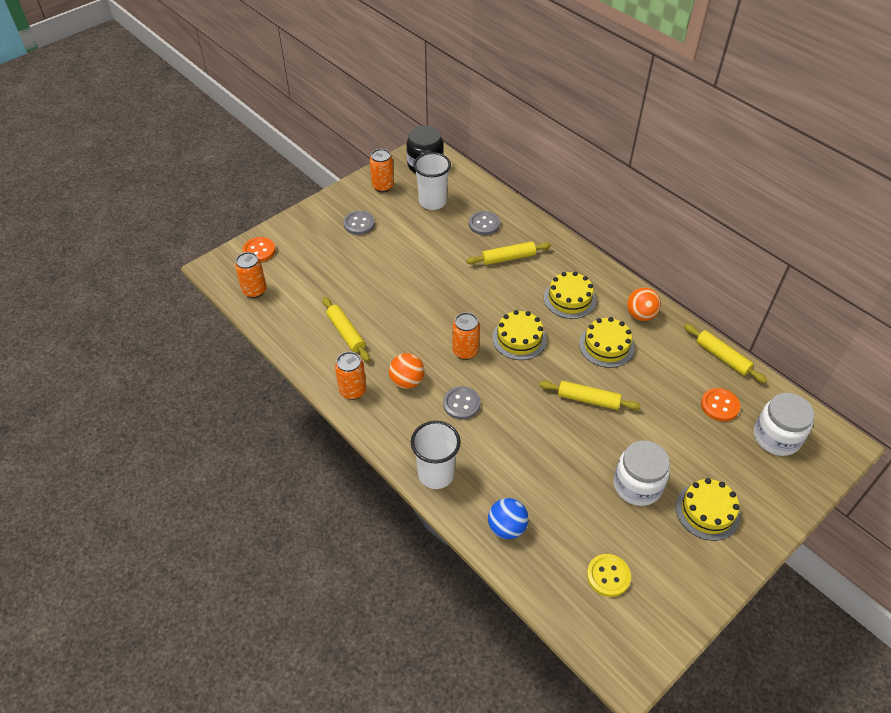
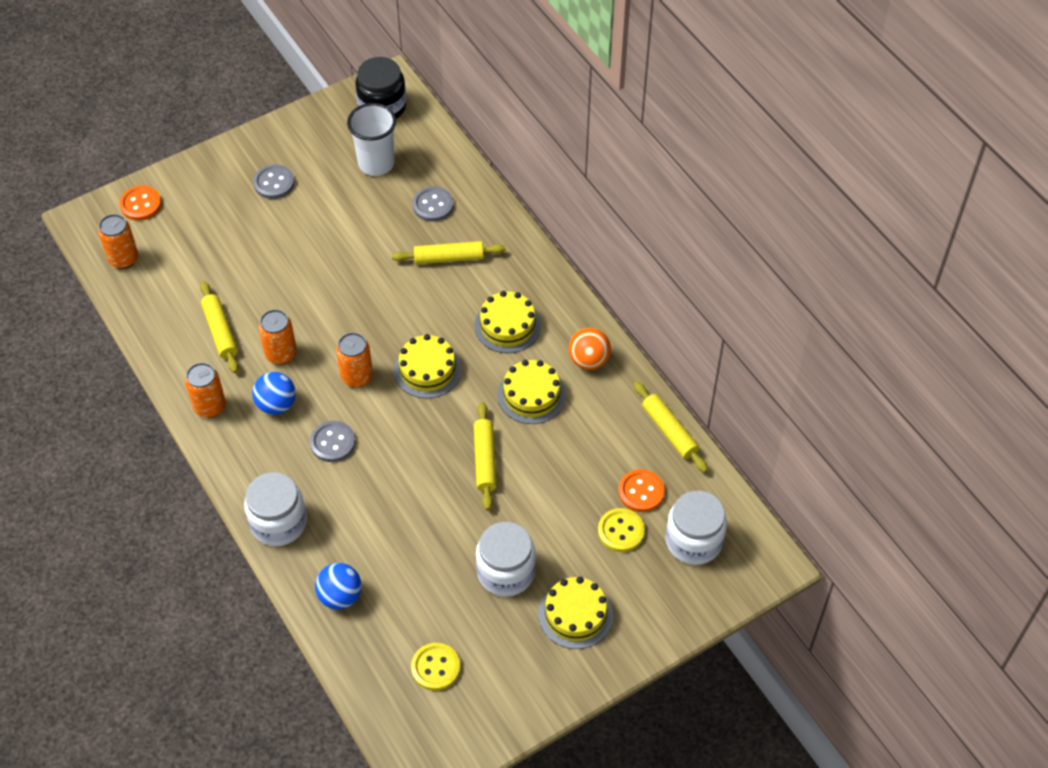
camera: 10 degrees right, 5 degrees up
orange can [370,149,394,193] -> orange can moved to [259,309,297,365]
orange ball [389,353,425,389] -> blue ball [252,372,296,415]
white cup [411,421,461,489] -> white jar [244,472,307,546]
yellow rolling pin [540,381,641,410] -> yellow rolling pin turned 60 degrees clockwise [473,402,497,510]
none -> yellow button [598,508,645,552]

